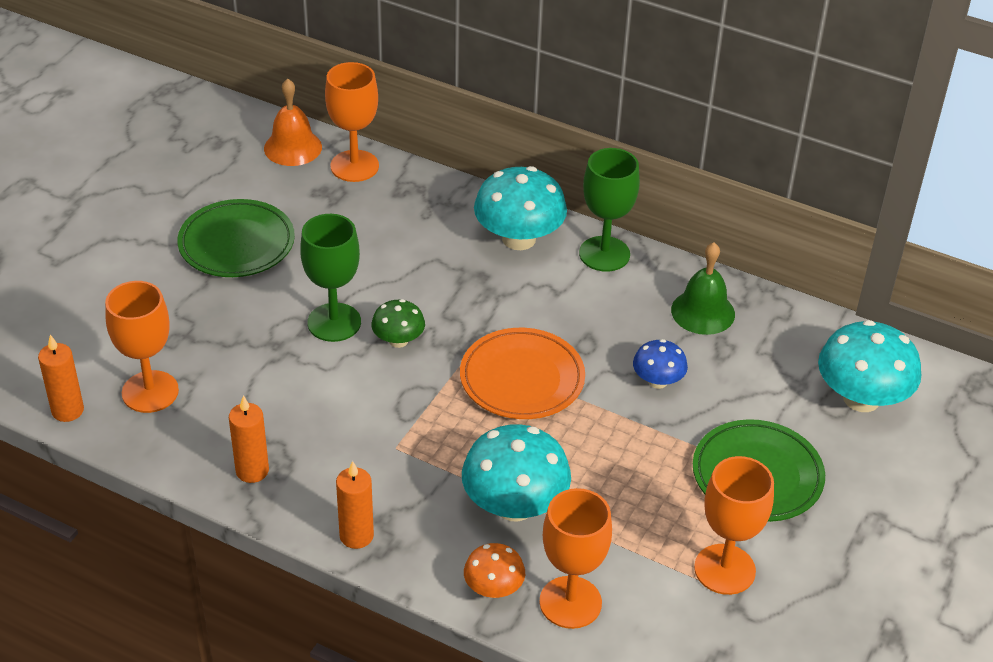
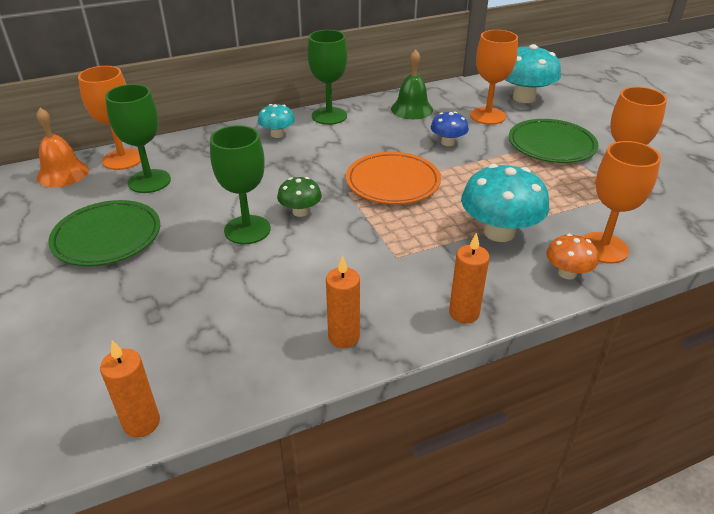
camera: 50 degrees left, 5 degrees down
orange goblet [105,281,179,413] -> orange goblet moved to [470,30,518,125]
turquoise mushroom [474,166,567,250] -> turquoise mushroom [258,104,295,138], size x0.54
none -> green goblet [105,84,171,193]

